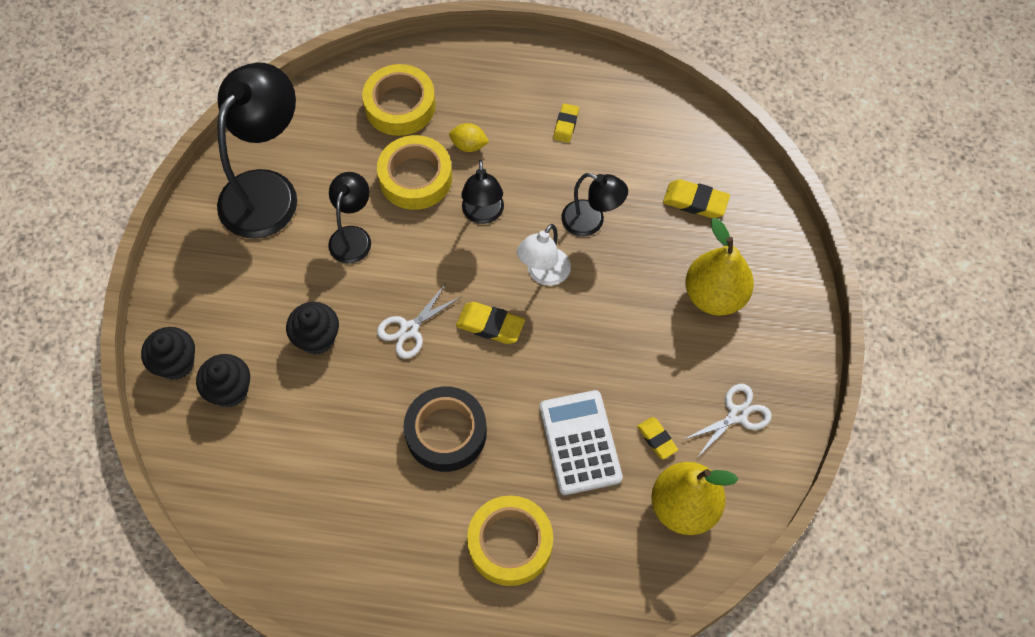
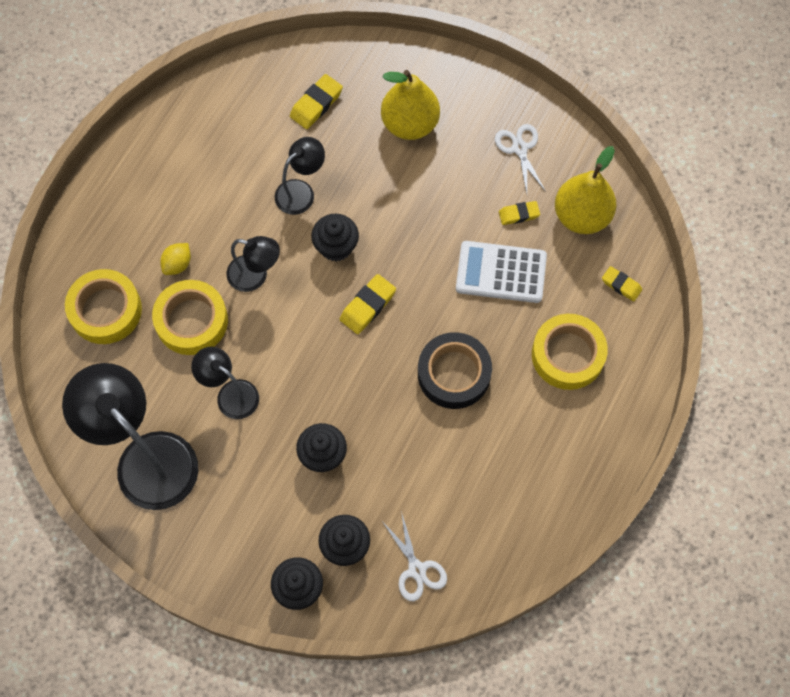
camera: 70 degrees left, 5 degrees up
white scissors [377,284,461,359] -> white scissors moved to [382,511,447,601]
white lamp [517,224,571,286] -> black cupcake [311,214,359,261]
yellow eraser [553,103,579,143] -> yellow eraser moved to [602,266,642,301]

